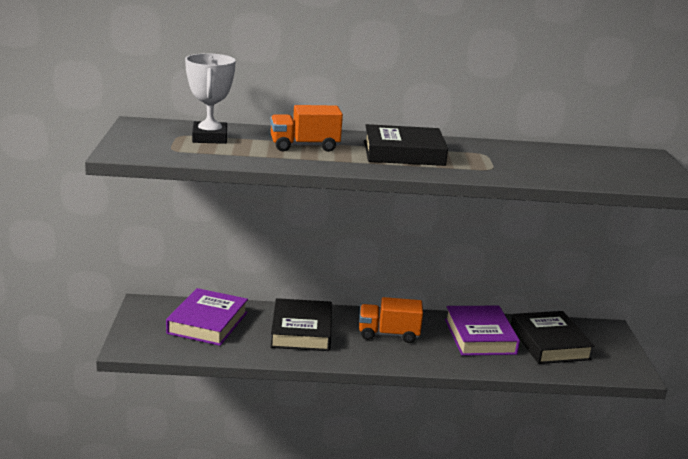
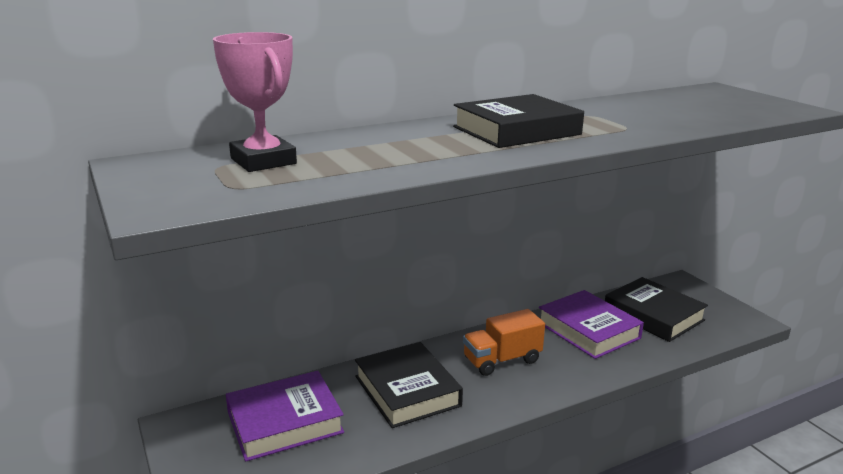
camera: 25 degrees left, 0 degrees up
purple book [166,288,248,346] -> purple book turned 75 degrees clockwise [226,371,344,461]
white trophy [185,53,236,144] -> pink trophy [213,32,297,172]
orange truck [270,105,343,152] -> none

